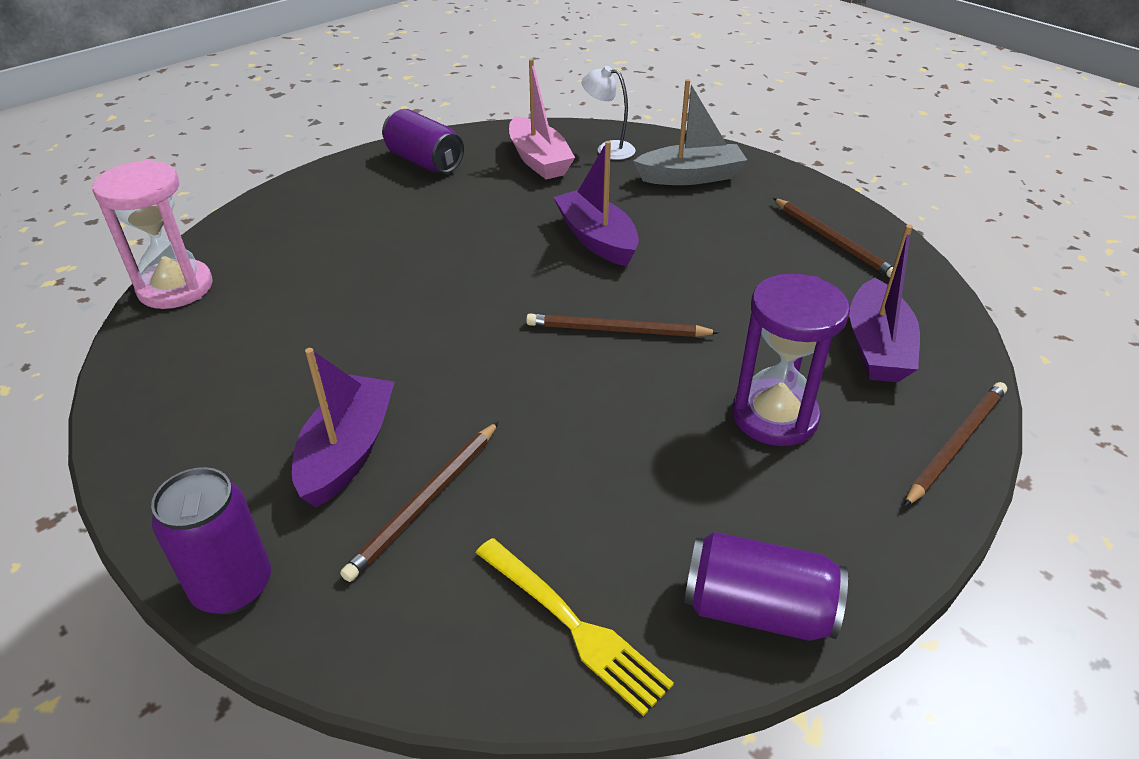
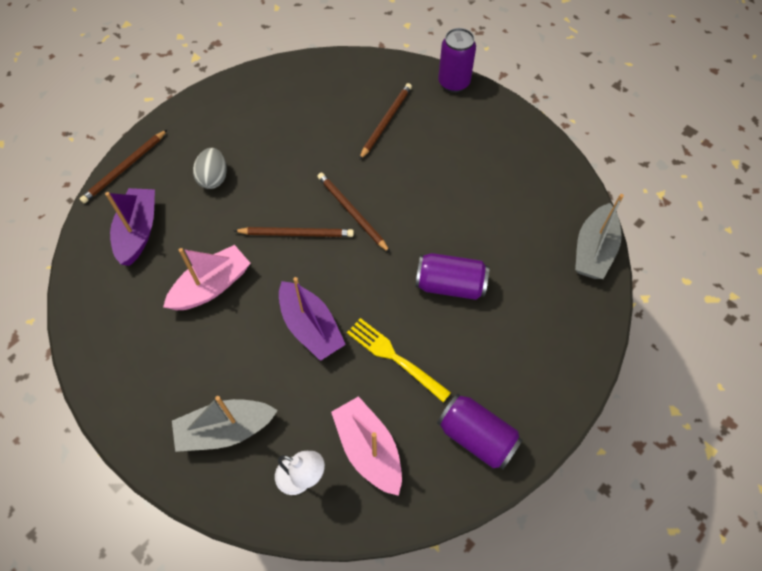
camera: 175 degrees right, 20 degrees up
pink hourglass [92,160,213,309] -> grey boat [575,194,624,279]
purple boat [292,348,395,508] -> none
yellow fork [476,538,674,716] -> yellow fork moved to [347,318,451,402]
purple can [684,532,848,641] -> purple can moved to [415,253,489,300]
purple hourglass [732,273,850,446] -> grey egg [193,148,227,189]
brown pencil [773,198,893,278] -> brown pencil moved to [317,173,390,253]
none -> pink boat [163,245,250,310]

